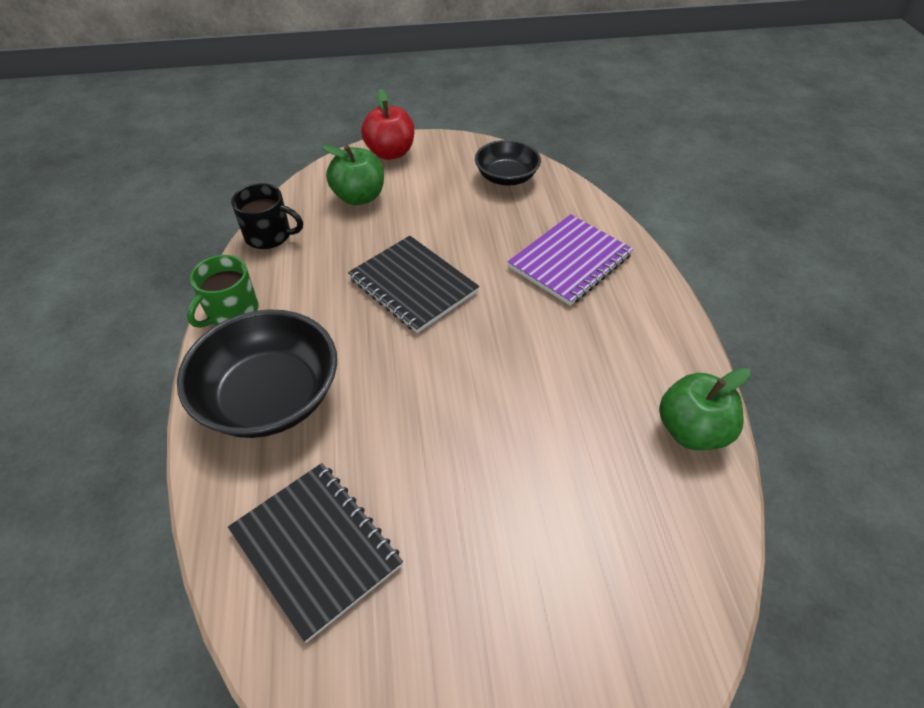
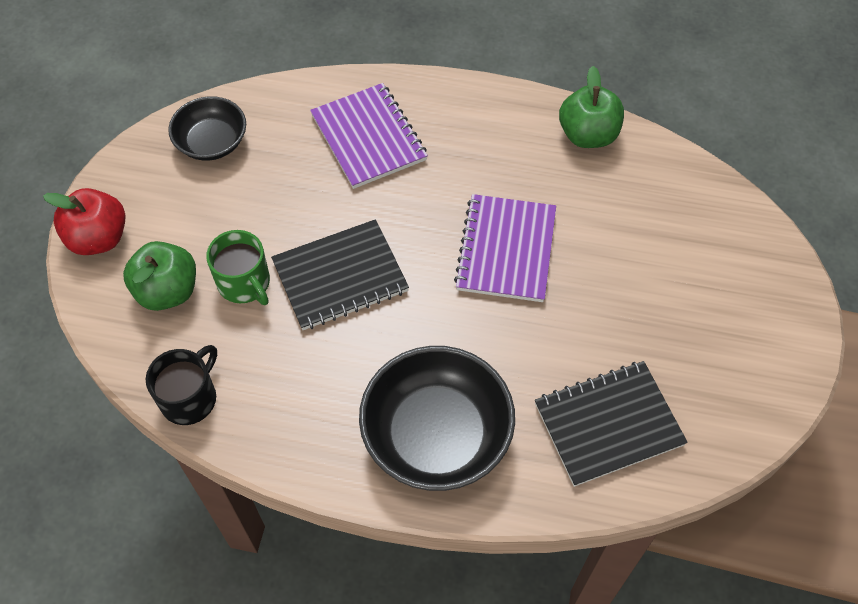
camera: 70 degrees left, 10 degrees up
green mug [187,255,259,328] -> green mug moved to [206,230,270,305]
none -> purple notebook [454,194,556,302]

